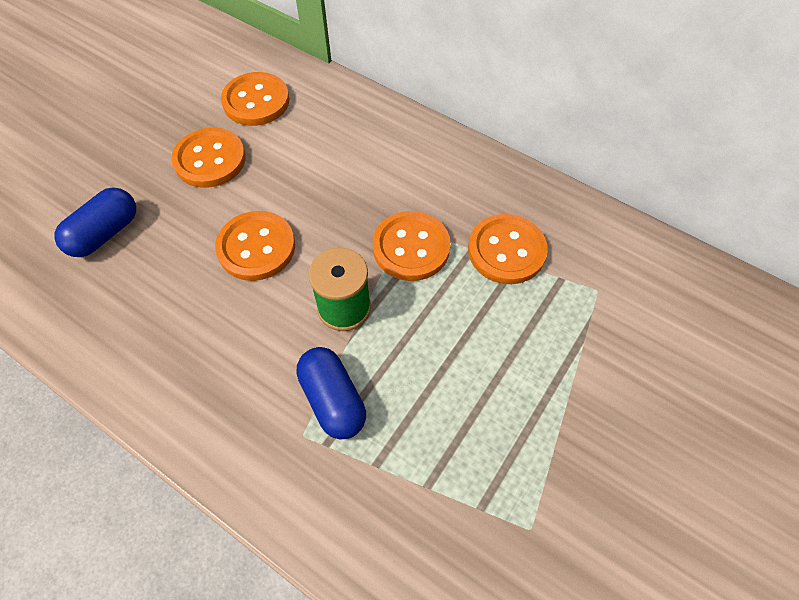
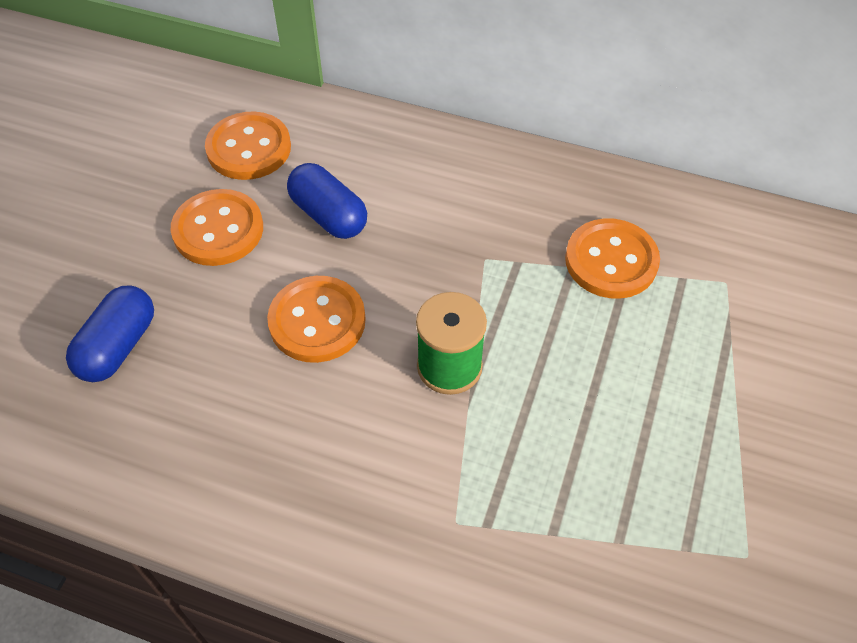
camera: 15 degrees left, 5 degrees down
blue capsule [296,347,366,440] -> blue capsule moved to [287,163,367,239]
orange button [373,211,451,281] -> none

